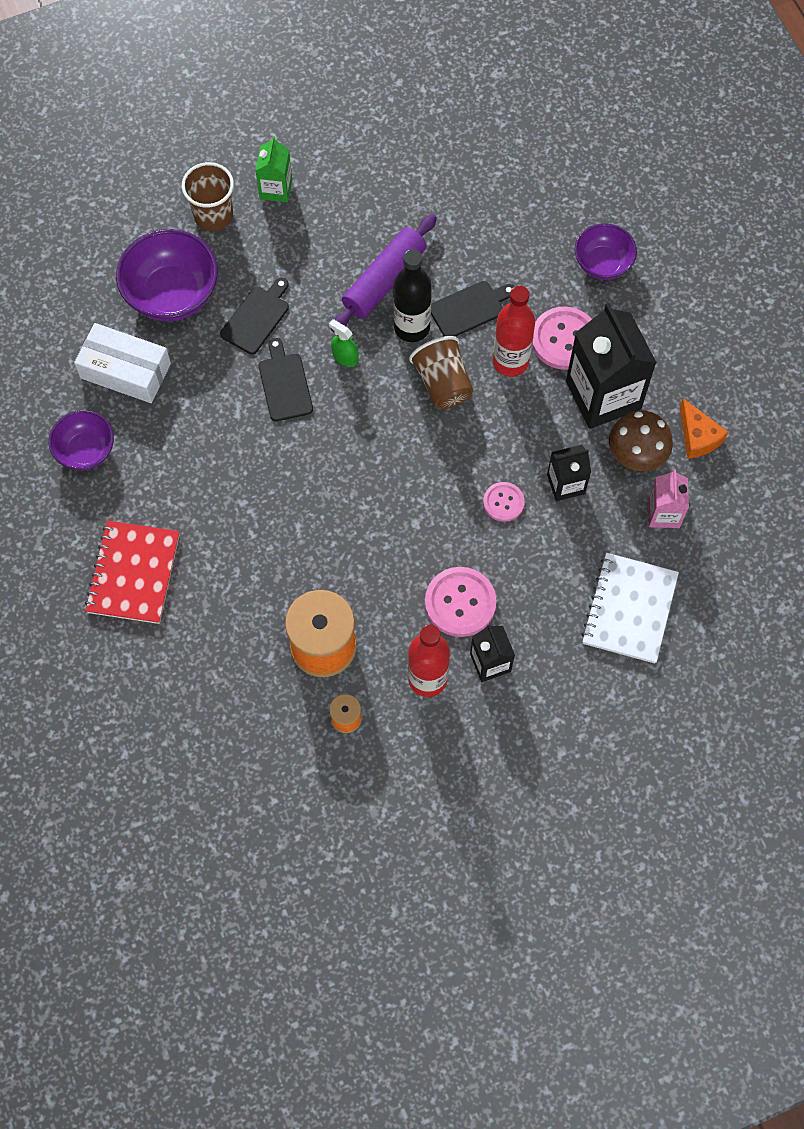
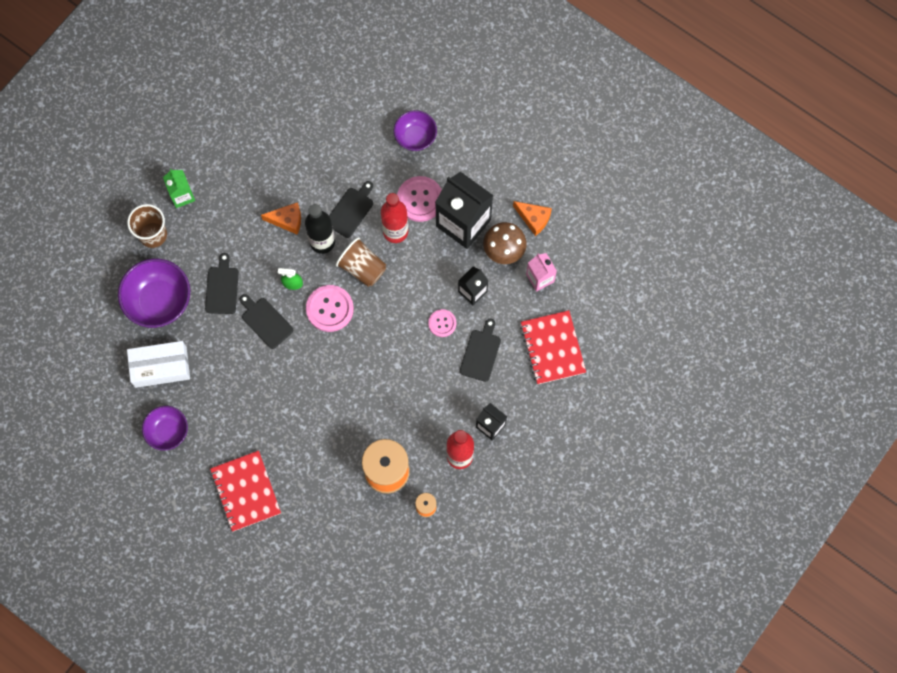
camera: 30 degrees left, 5 degrees up
purple rolling pin [331,214,437,333] -> orange cheese [261,202,301,235]
pink button [425,567,496,637] -> pink button moved to [306,285,354,332]
white notebook [581,553,679,663] -> red notebook [520,310,586,385]
none -> black cutting board [460,319,501,382]

